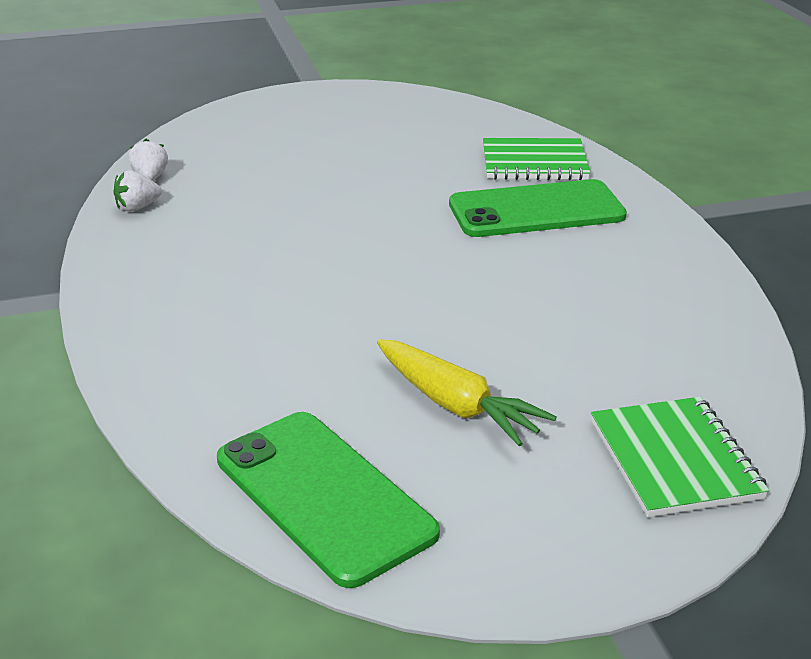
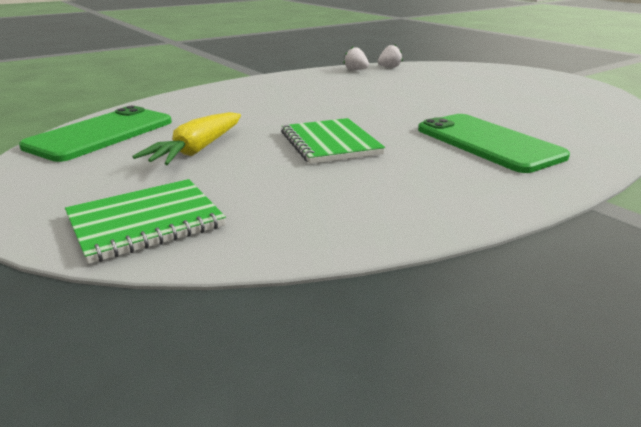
camera: 70 degrees right, 5 degrees down
green notebook [483,138,590,180] -> green notebook moved to [281,118,385,164]

